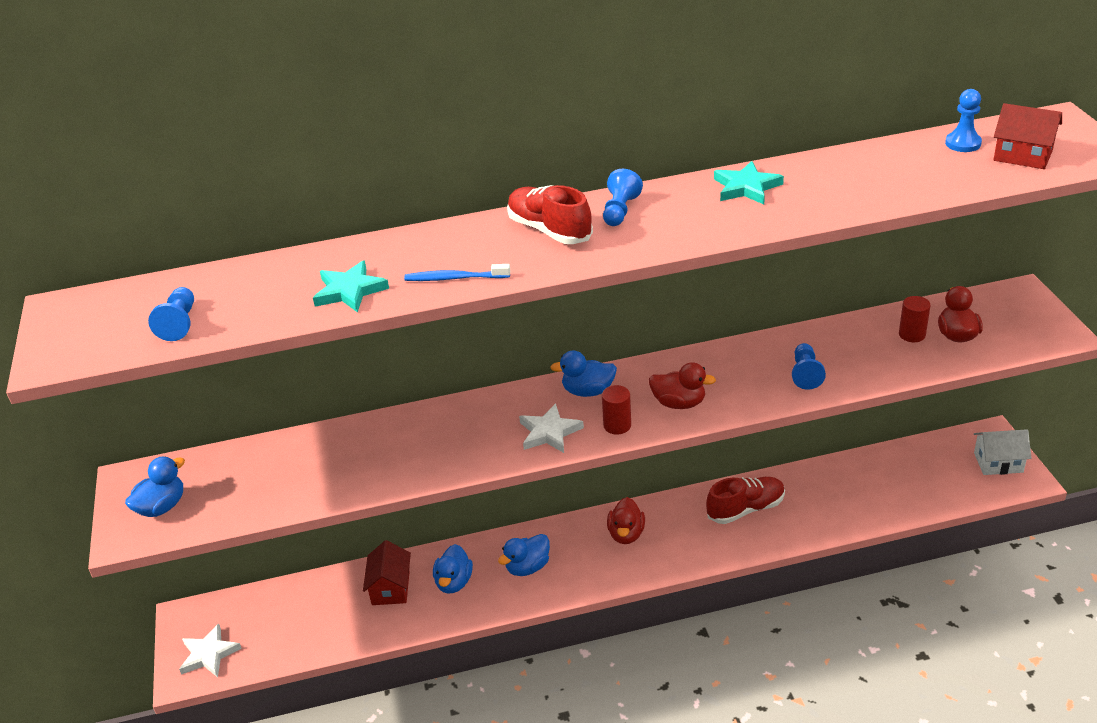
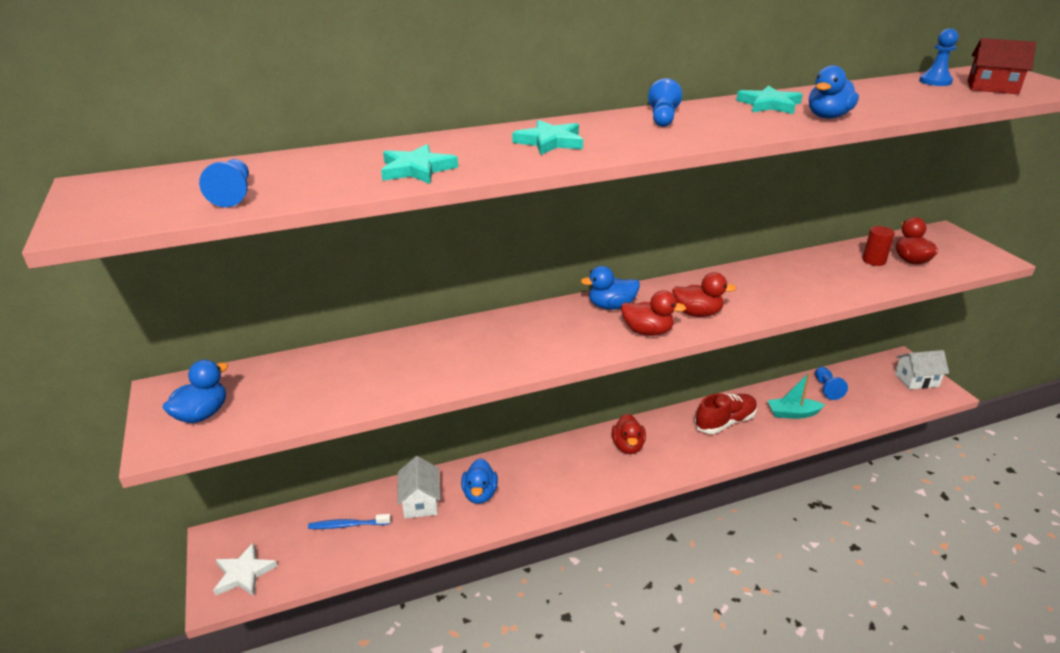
camera: 10 degrees left, 5 degrees down
red house [363,540,411,605] -> white house [397,456,441,518]
blue toothbrush [404,264,510,281] -> blue toothbrush moved to [308,514,391,529]
blue duck [498,534,550,576] -> blue duck moved to [809,65,859,119]
red shoe [507,185,593,244] -> none
white star [519,403,584,453] -> none
red cylinder [602,385,631,434] -> red duck [621,290,686,336]
blue pawn [792,343,826,390] -> blue pawn moved to [815,367,848,400]
none -> turquoise star [512,120,583,155]
none -> turquoise boat [768,372,825,419]

